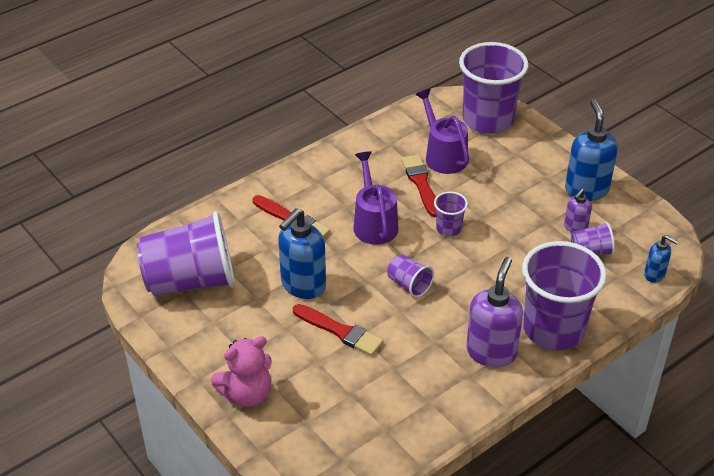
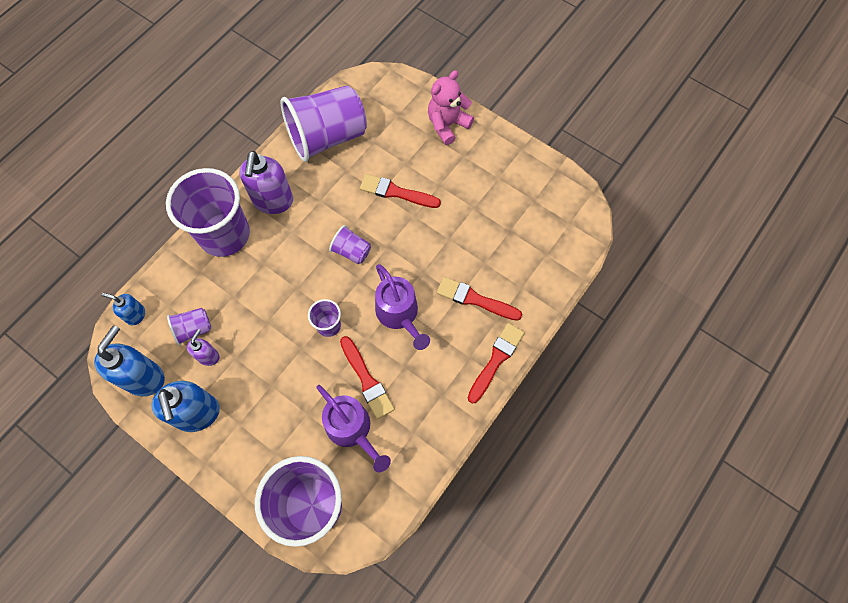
camera: 165 degrees right, 25 degrees up
purple cup [137,211,235,296] -> purple cup moved to [281,85,367,162]
blue soap dispenser [278,208,326,299] -> blue soap dispenser moved to [94,325,165,397]
none -> red brush [468,323,524,404]

